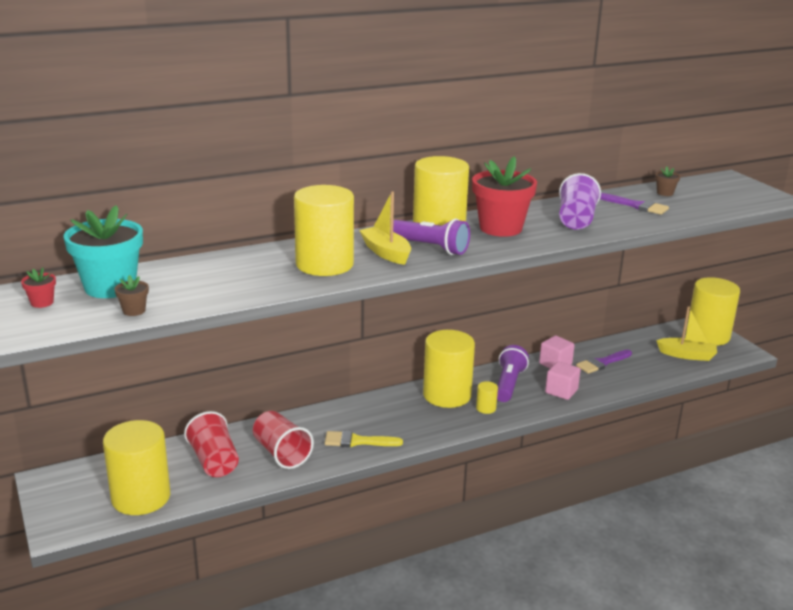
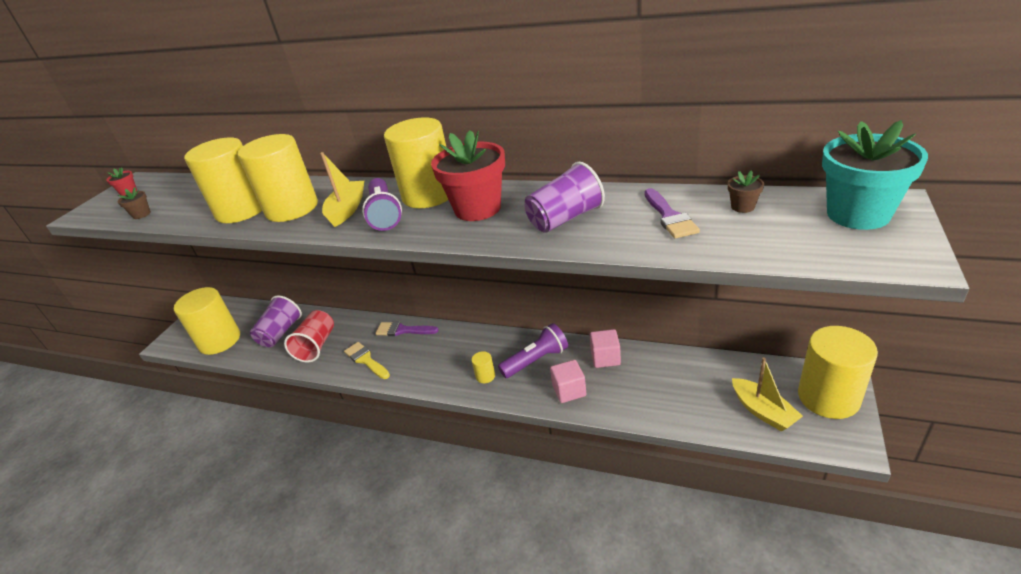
camera: 50 degrees right, 10 degrees up
turquoise flower pot [64,205,143,298] -> turquoise flower pot moved to [822,120,928,230]
red cup [184,411,239,477] -> purple cup [250,295,302,347]
yellow cylinder [423,330,475,408] -> yellow cylinder moved to [184,138,262,223]
purple brush [576,350,632,374] -> purple brush moved to [375,321,439,336]

